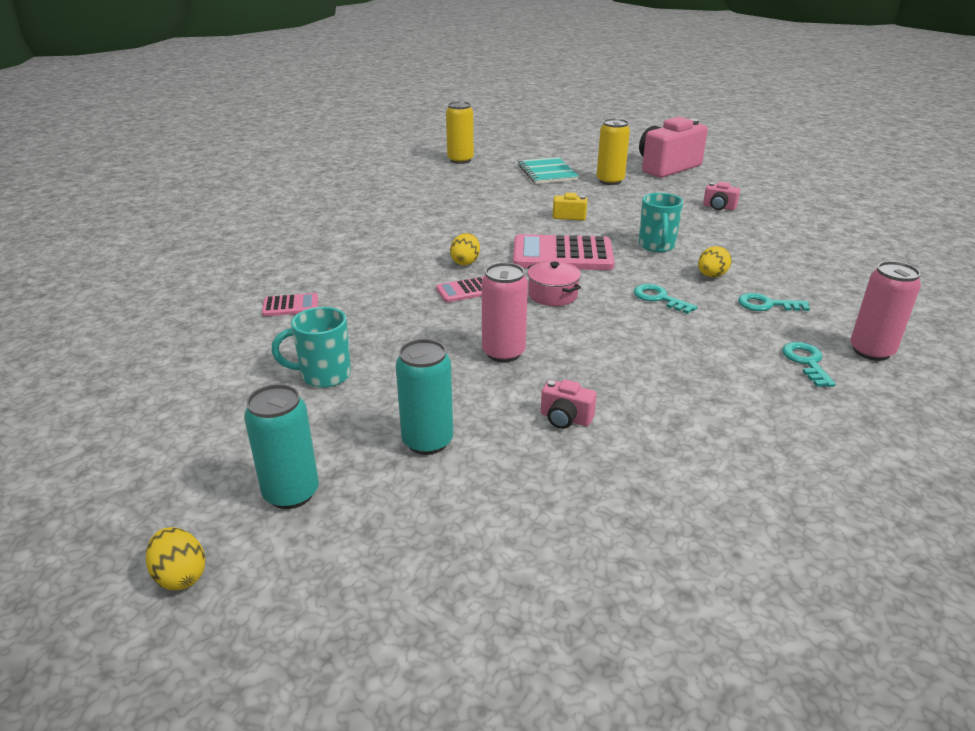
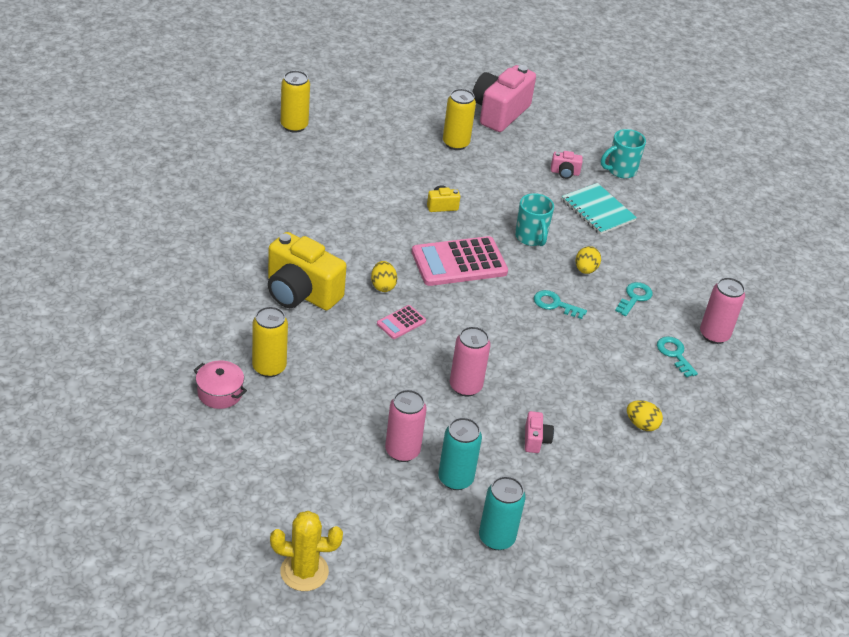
camera: 25 degrees left, 10 degrees up
yellow egg [146,527,206,590] -> yellow egg moved to [627,400,663,431]
turquoise can [244,384,319,509] -> turquoise can moved to [479,476,526,550]
pink calculator [262,293,318,316] -> yellow can [252,306,288,377]
turquoise mug [271,307,351,388] -> turquoise mug moved to [601,129,646,178]
turquoise notebook [518,157,579,184] -> turquoise notebook moved to [562,183,637,235]
pink pot [528,261,581,306] -> pink pot moved to [193,360,247,409]
pink camera [541,379,597,429] -> pink camera turned 90 degrees counterclockwise [525,411,554,453]
turquoise key [738,293,810,311] -> turquoise key turned 135 degrees clockwise [615,282,653,316]
none -> yellow camera [268,232,346,310]
none -> yellow cactus [270,511,343,591]
none -> pink can [385,390,427,462]

